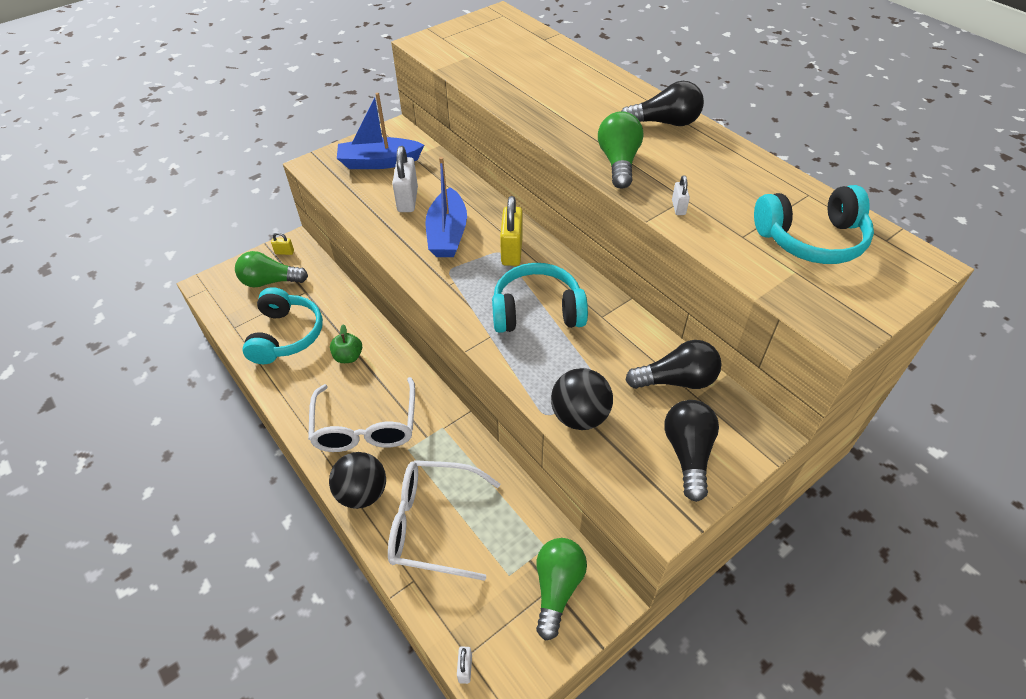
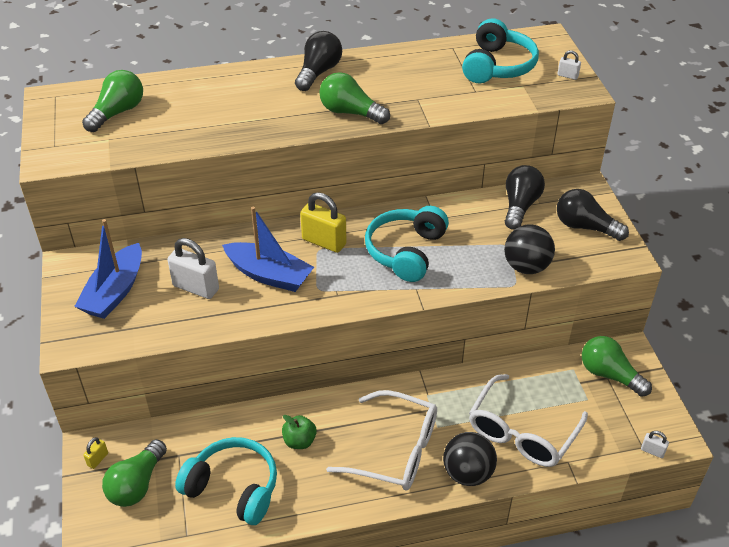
camera: 65 degrees left, 5 degrees down
white padlock [672,175,690,215] -> white padlock moved to [557,50,581,80]
none -> green light bulb [82,70,143,132]

